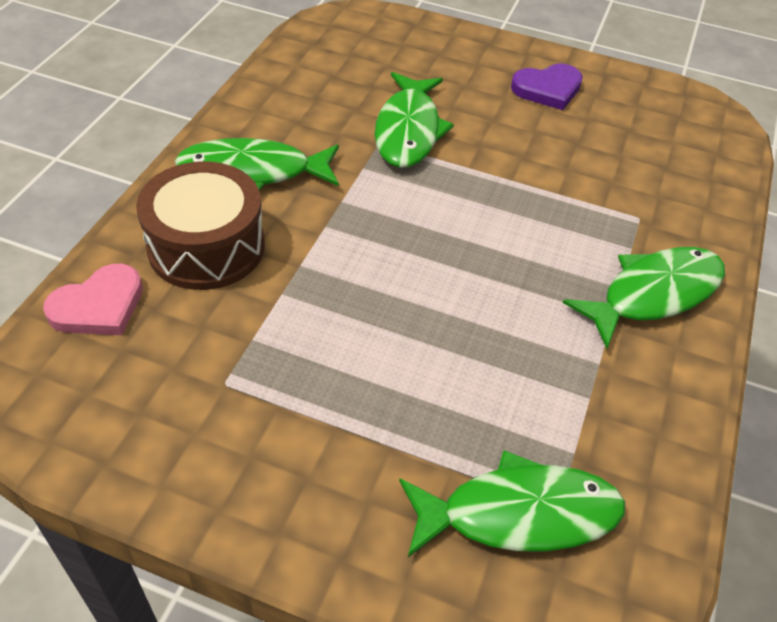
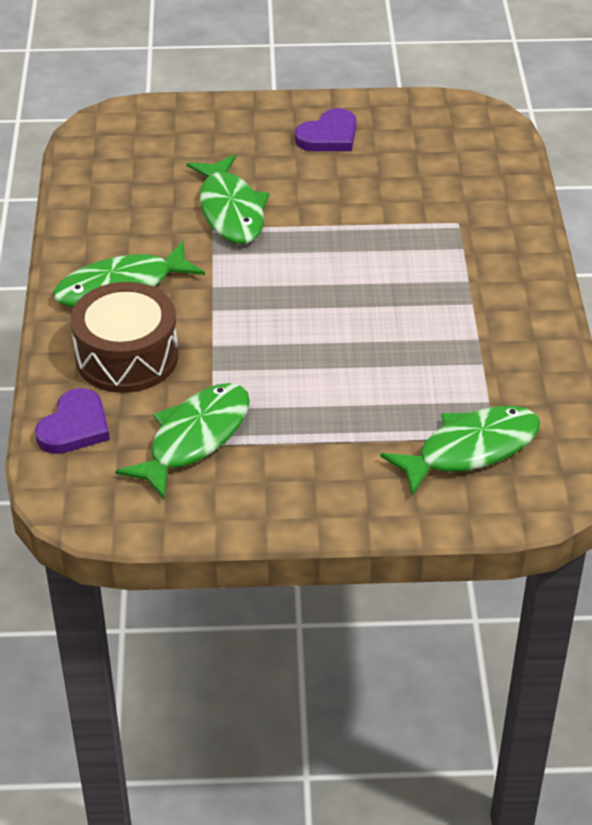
camera: 20 degrees left, 5 degrees down
pink heart [43,264,143,335] -> purple heart [35,388,110,454]
green fish [563,247,725,349] -> green fish moved to [115,383,250,499]

